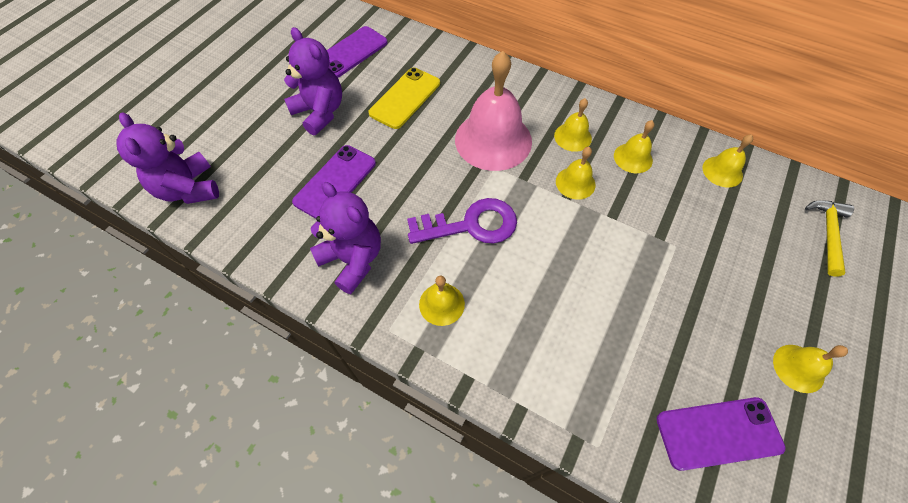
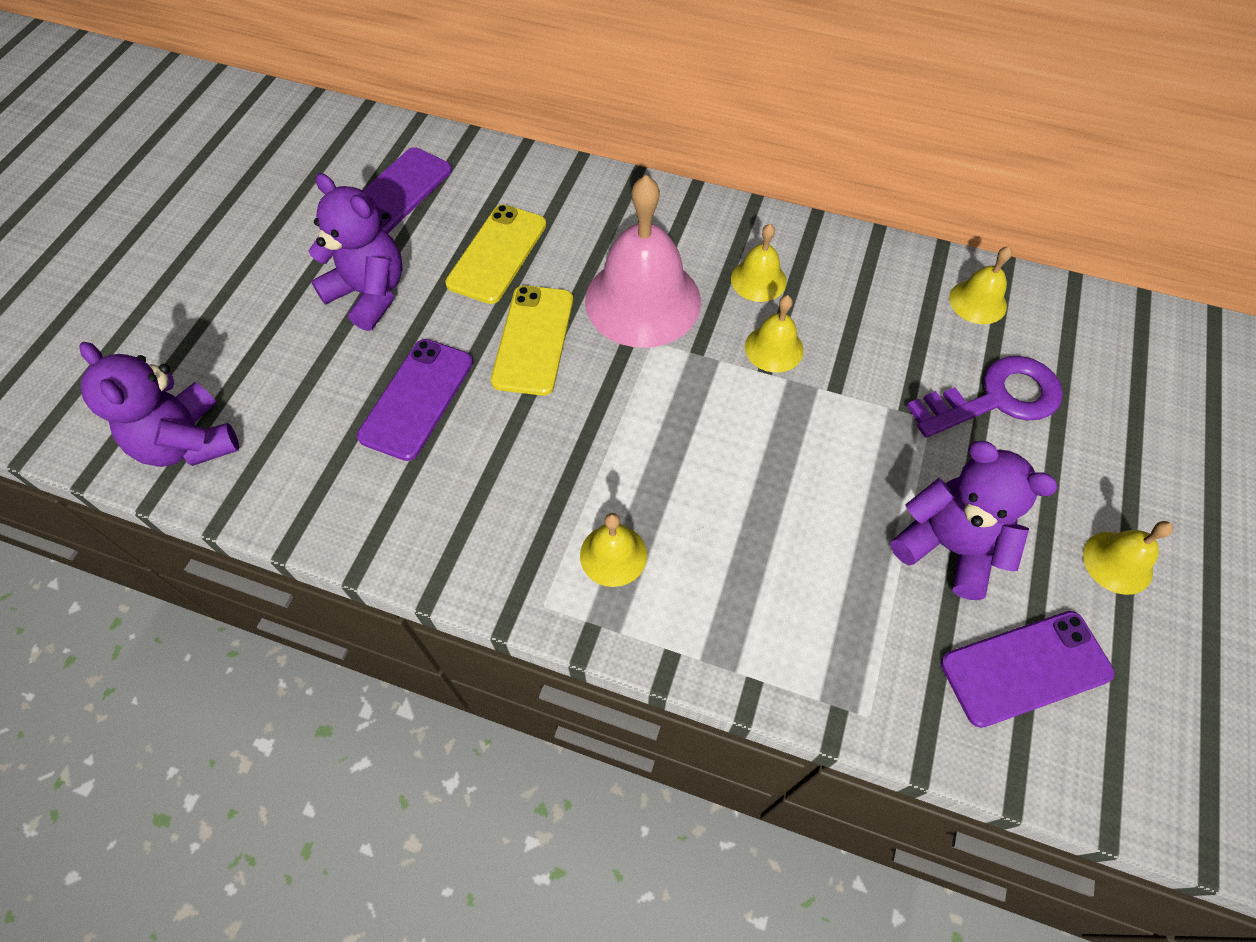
camera: 10 degrees left, 0 degrees up
purple teddy bear [310,182,381,294] -> purple teddy bear moved to [891,441,1058,600]
purple key [407,198,517,244] -> purple key moved to [906,356,1063,438]
yellow bell [614,120,654,173] -> none
yellow hammer [805,200,854,277] -> none
none -> yellow phone [491,285,573,396]

